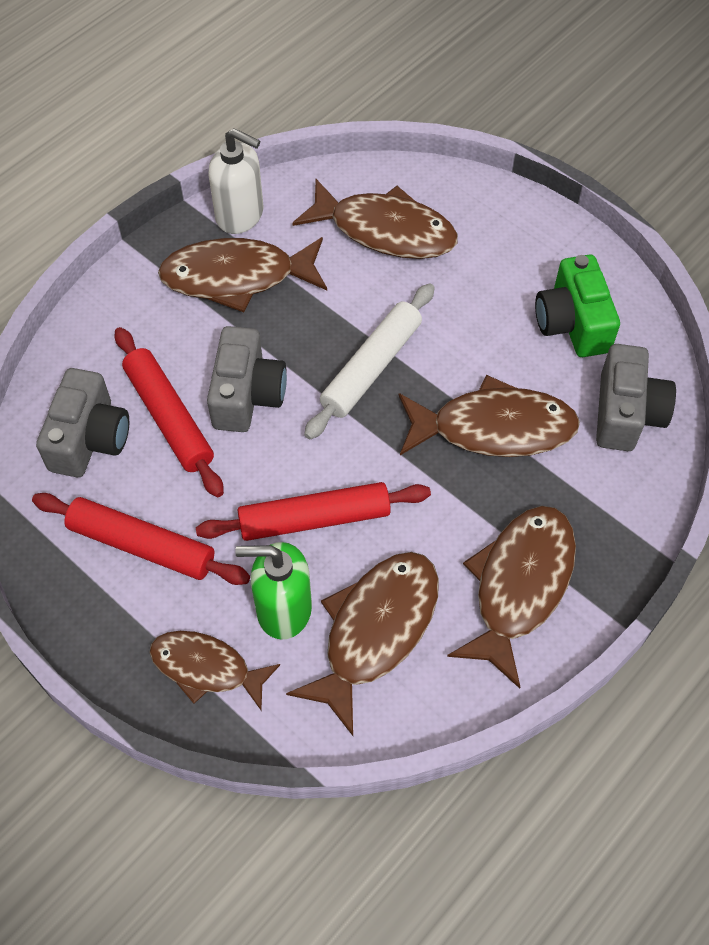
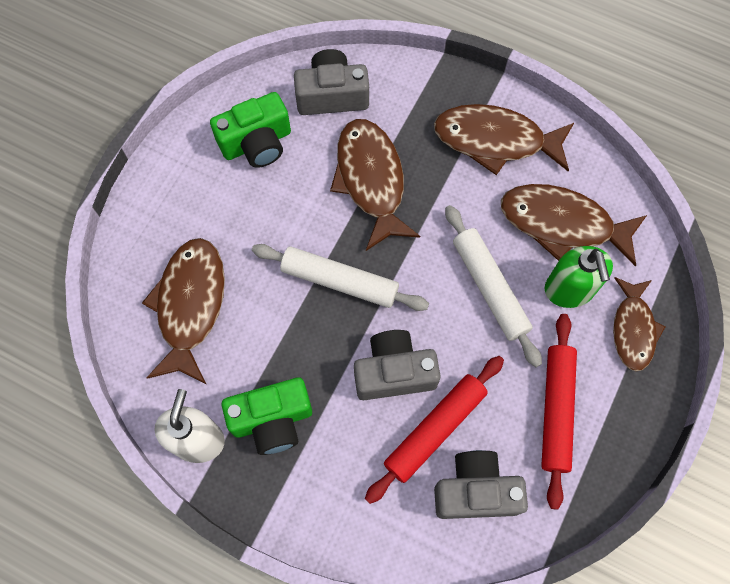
camera: 105 degrees left, 10 degrees up
brown fish [158,237,327,312] -> green camera [222,378,312,455]
red rolling pin [196,482,431,541] -> white rolling pin [445,205,542,367]

